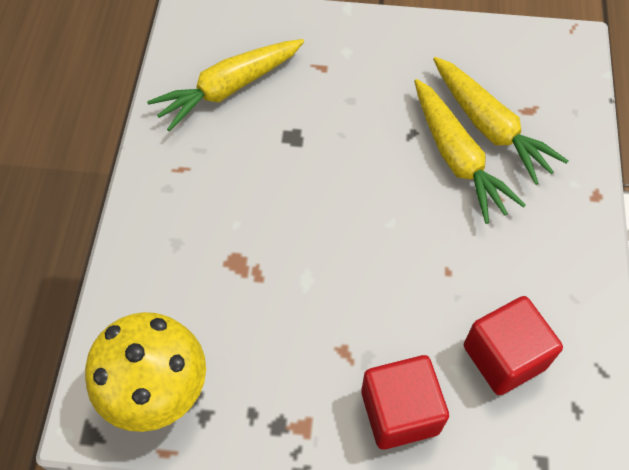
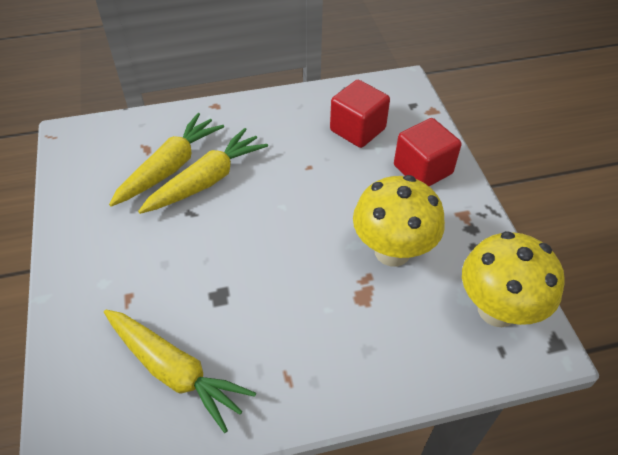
camera: 110 degrees left, 10 degrees down
none -> yellow mushroom [353,175,445,266]

